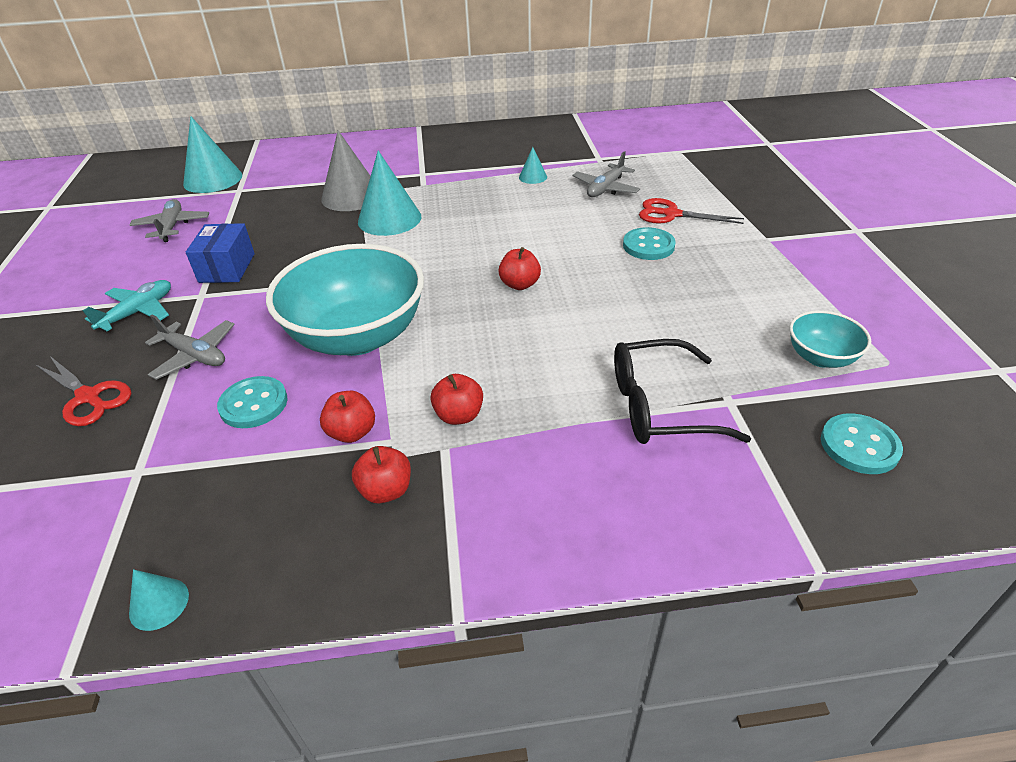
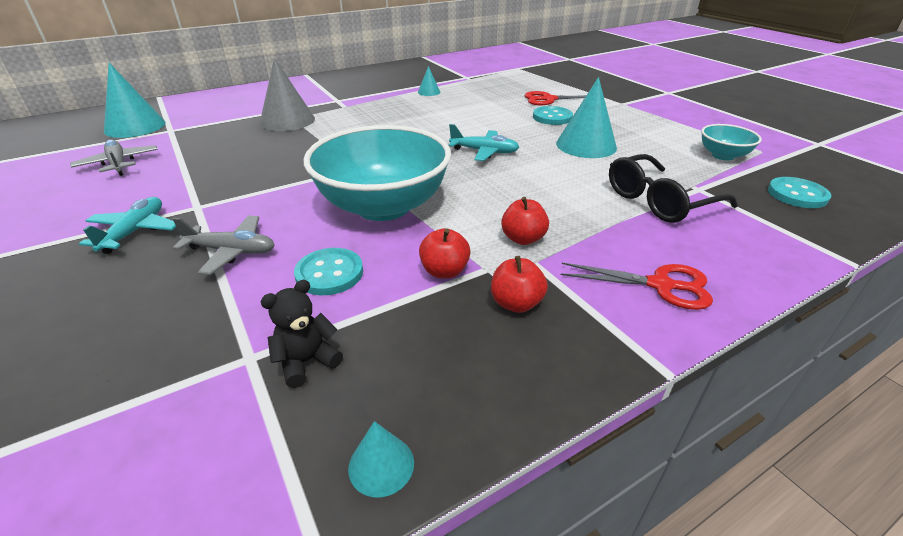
camera: 25 degrees left, 5 degrees down
red scissors [36,355,131,426] -> red scissors moved to [561,263,713,310]
blue box [186,223,255,283] -> none
turquoise cone [358,151,421,236] -> turquoise cone moved to [556,77,617,158]
red apple [498,247,541,290] -> turquoise plane [449,124,519,161]
grey plane [572,151,640,197] -> none
none -> black teddy bear [260,280,343,388]

